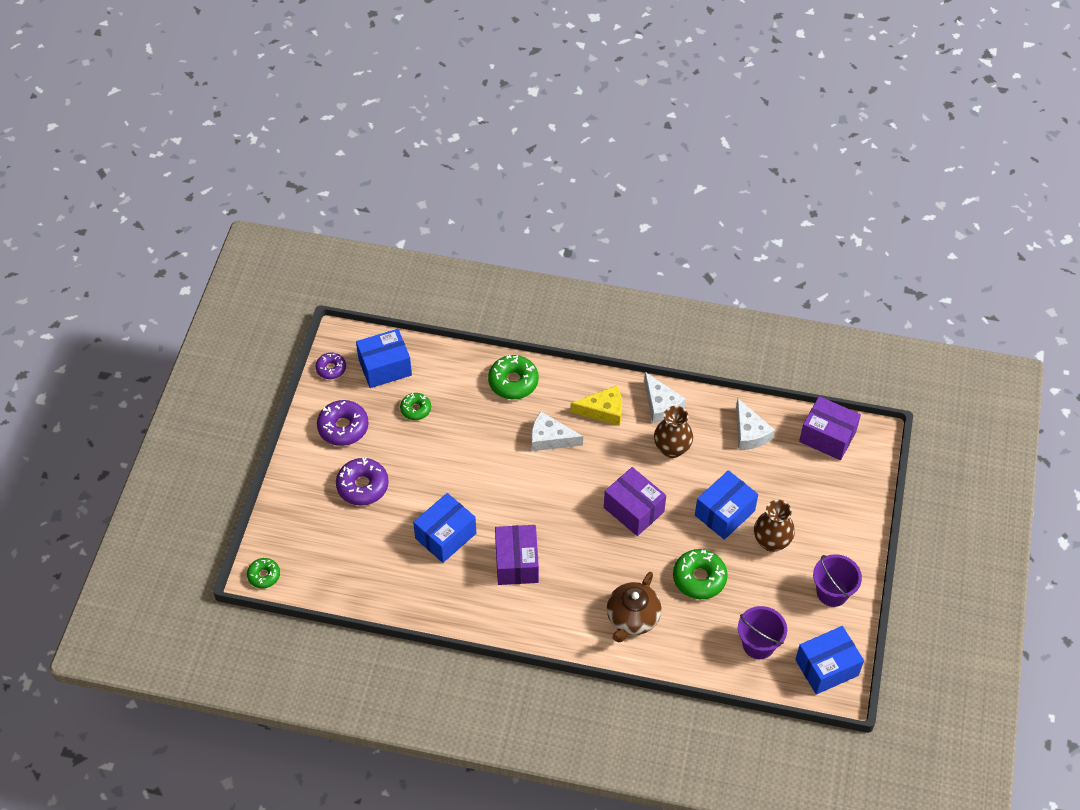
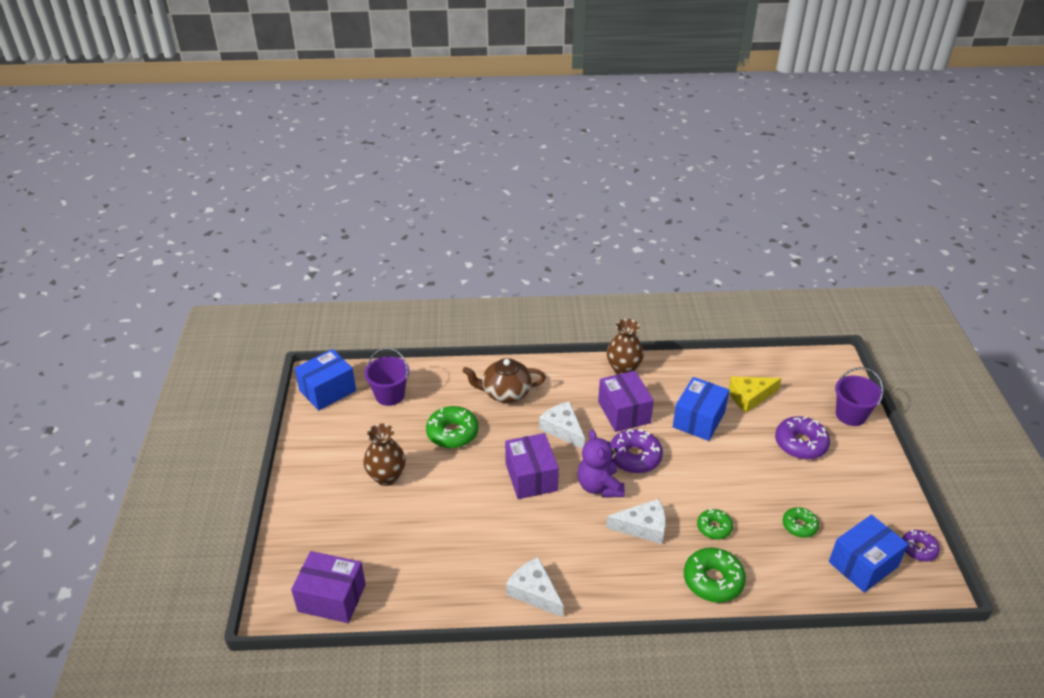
camera: 165 degrees right, 15 degrees down
green donut [247,558,280,588] -> green donut moved to [697,508,733,539]
purple donut [317,400,369,446] -> purple donut moved to [610,429,663,473]
yellow cheese [571,385,622,426] -> yellow cheese moved to [729,377,782,413]
purple box [604,467,666,536] -> purple box turned 45 degrees clockwise [505,433,559,499]
brown teapot [607,572,662,642] -> brown teapot turned 105 degrees counterclockwise [462,358,546,403]
brown vase [654,406,693,458] -> brown vase moved to [607,319,644,374]
blue box [695,470,758,540] -> none
white cheese [736,399,775,450] -> white cheese moved to [539,401,585,449]
purple bucket [813,554,862,607] -> purple bucket moved to [835,367,883,426]
none -> purple teddy bear [577,430,625,498]

